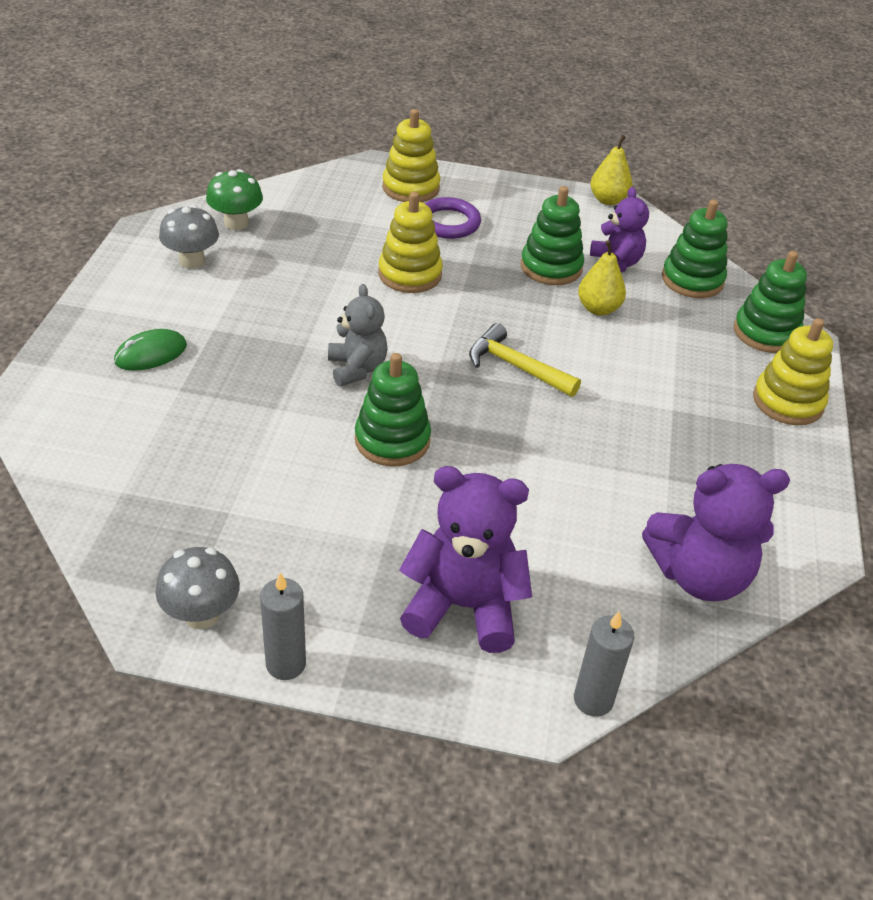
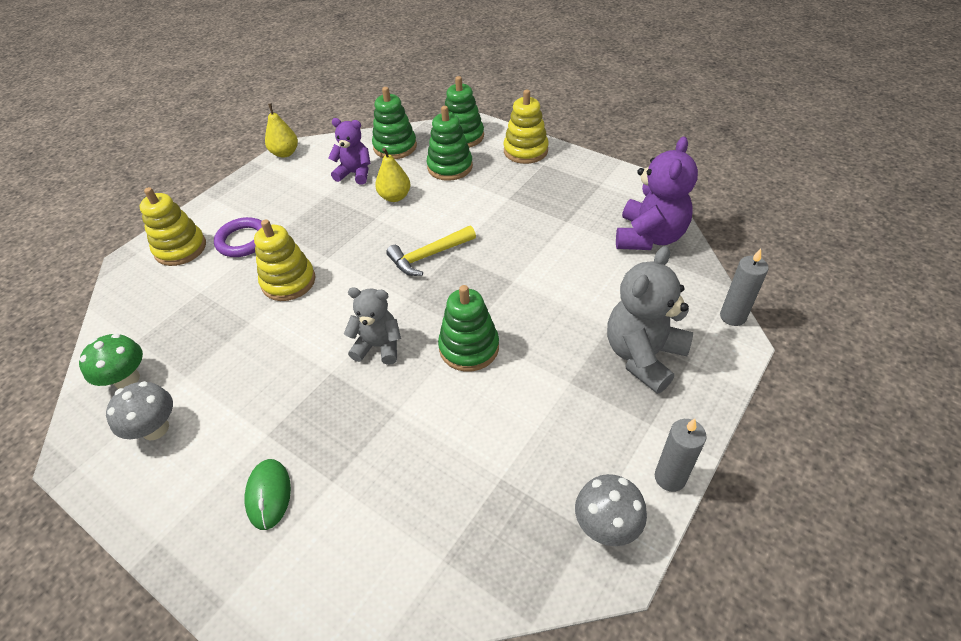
camera: 60 degrees left, 5 degrees up
purple teddy bear [399,466,532,653] -> grey teddy bear [607,246,693,394]
green stacking toy [521,186,584,285] -> green stacking toy moved to [427,106,473,181]

